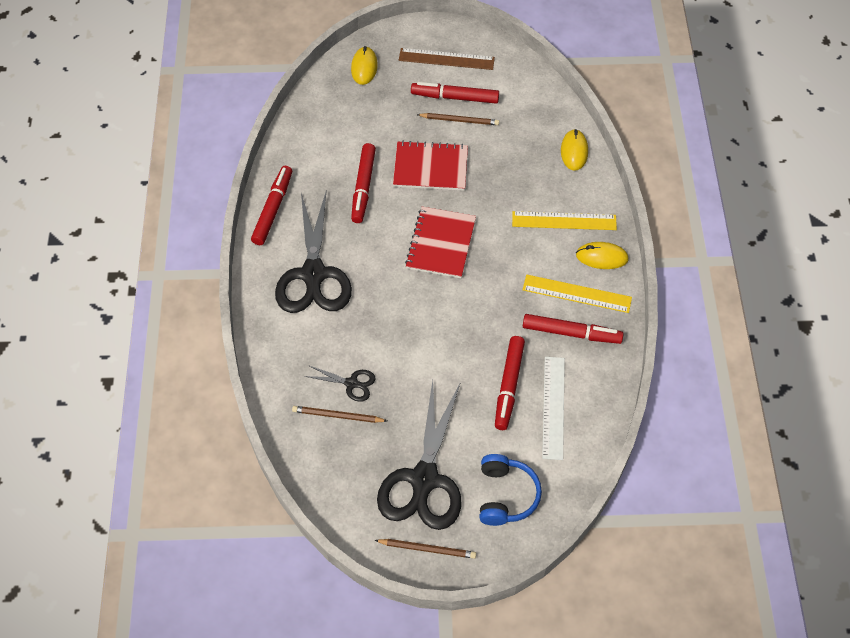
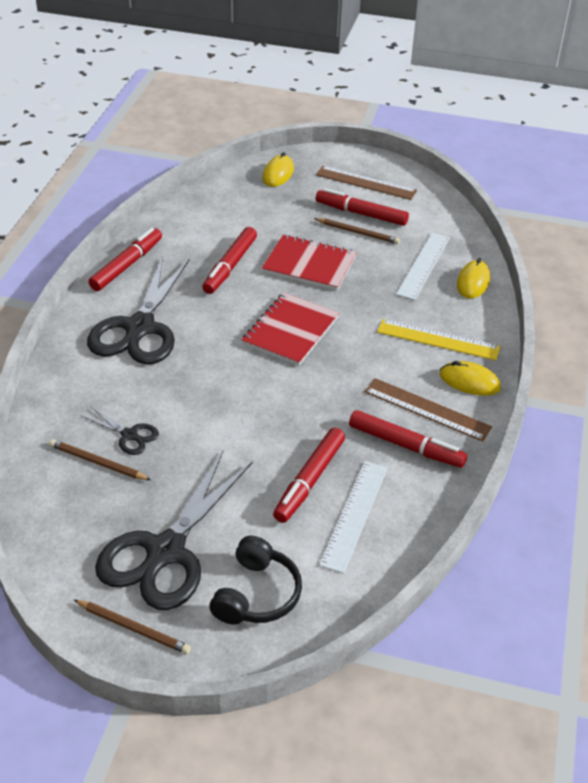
camera: 15 degrees right, 15 degrees down
blue headphones [479,454,542,526] -> black headphones [210,536,302,625]
yellow ruler [523,275,632,313] -> brown ruler [365,378,492,442]
none -> white ruler [396,233,450,300]

